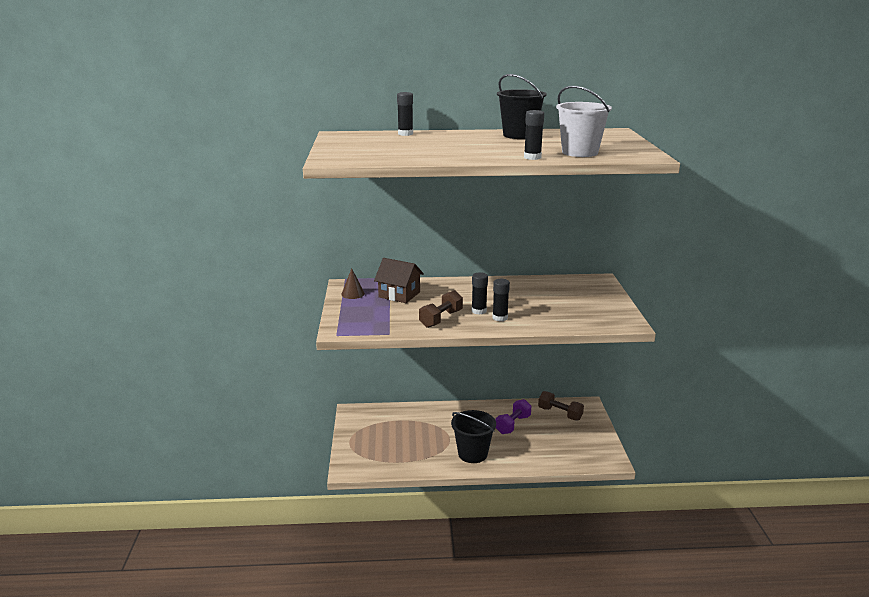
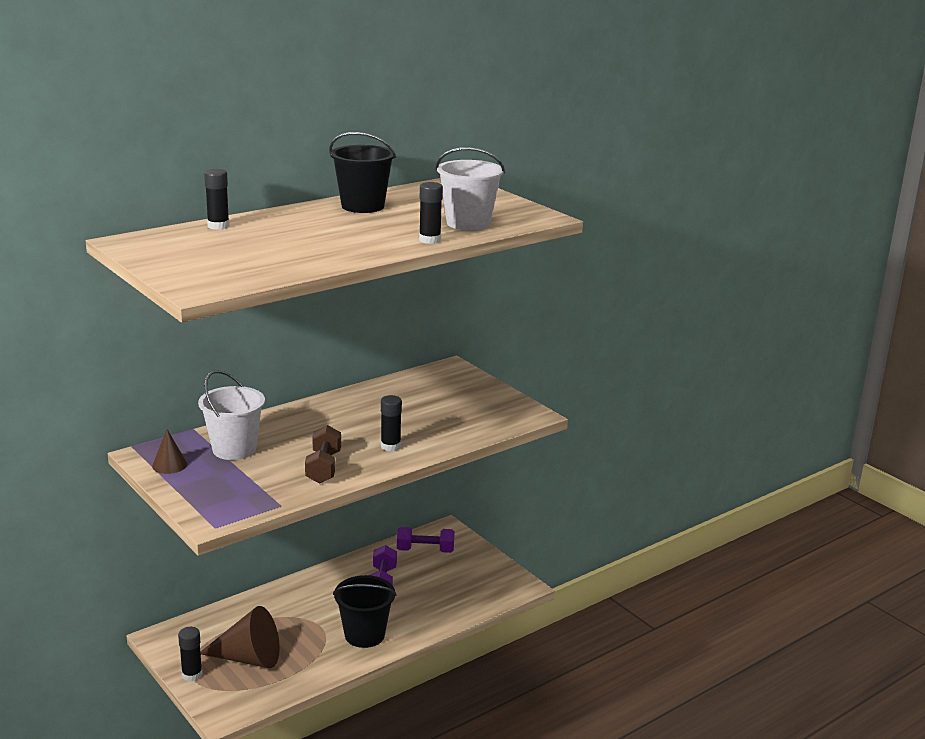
camera: 35 degrees left, 0 degrees up
brown house [374,258,424,303] -> white bucket [198,370,265,460]
black glue stick [472,272,488,315] -> black glue stick moved to [178,627,202,682]
brown dumbbell [538,391,584,421] -> purple dumbbell [397,527,455,553]
none -> brown cone [200,606,280,668]

